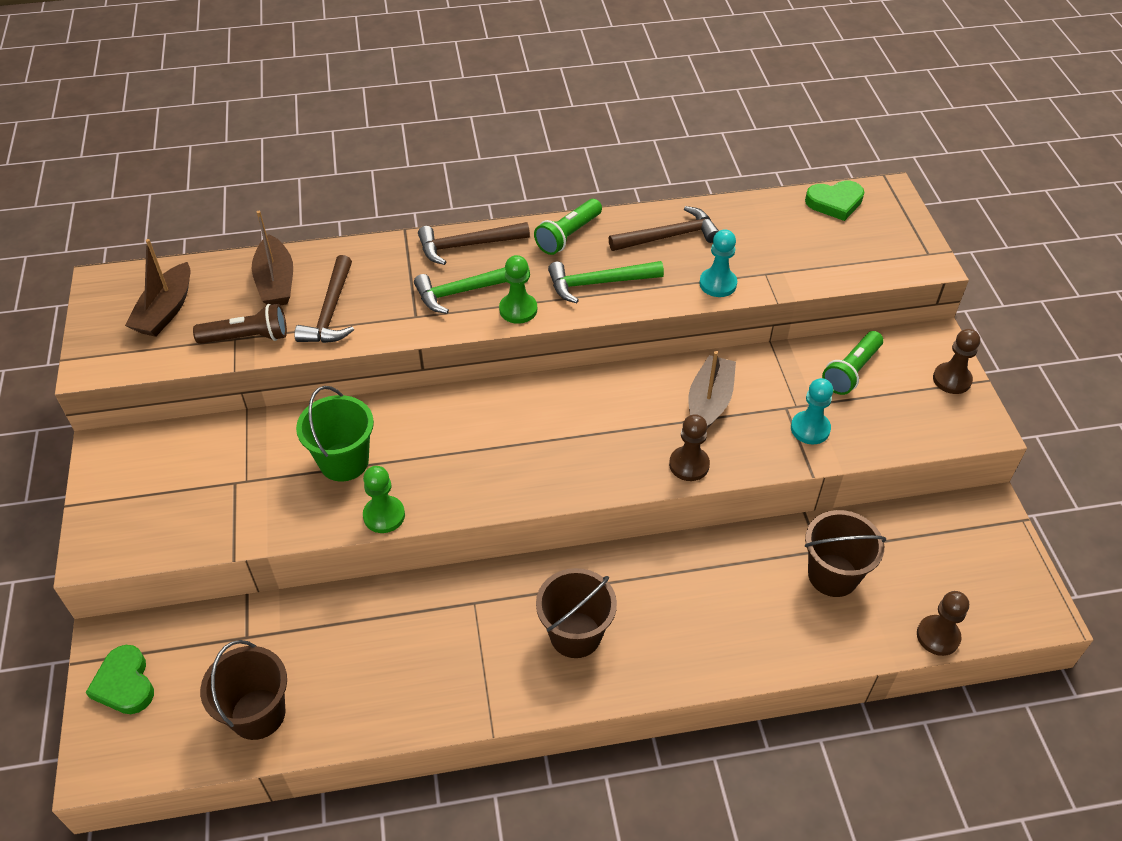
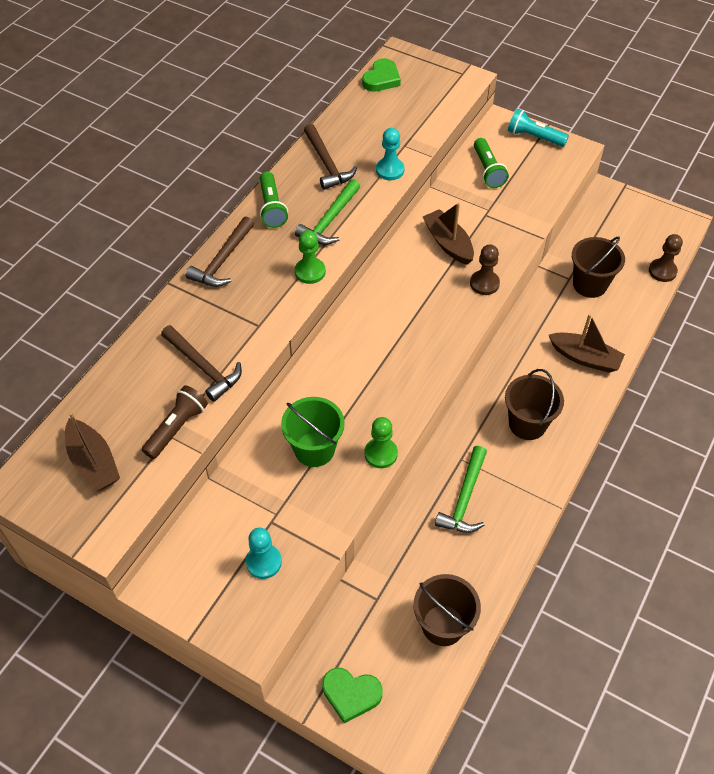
camera: 50 degrees left, 5 degrees up
brown boat [252,211,293,305] -> brown boat moved to [549,314,625,373]
green hammer [414,266,530,314] -> green hammer moved to [435,446,487,533]
brown hammer [609,206,719,251] -> brown hammer turned 135 degrees clockwise [304,124,357,190]
turquoise pawn [791,378,833,444] -> turquoise pawn moved to [246,528,282,579]
brown pawn [933,329,980,394] -> turquoise flashlight [508,109,569,147]

